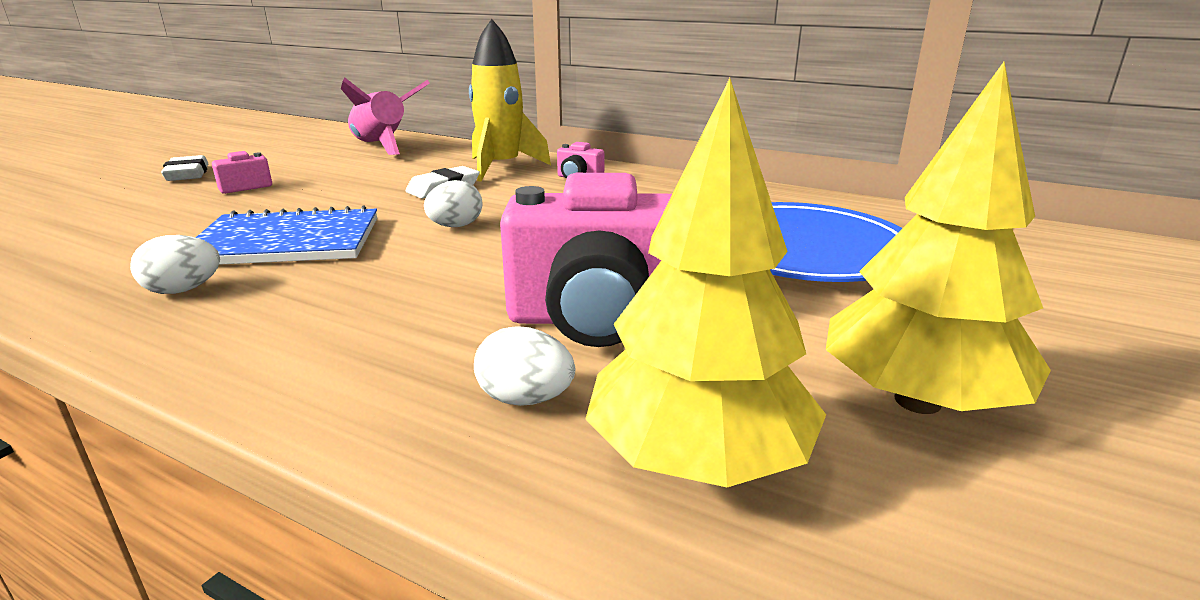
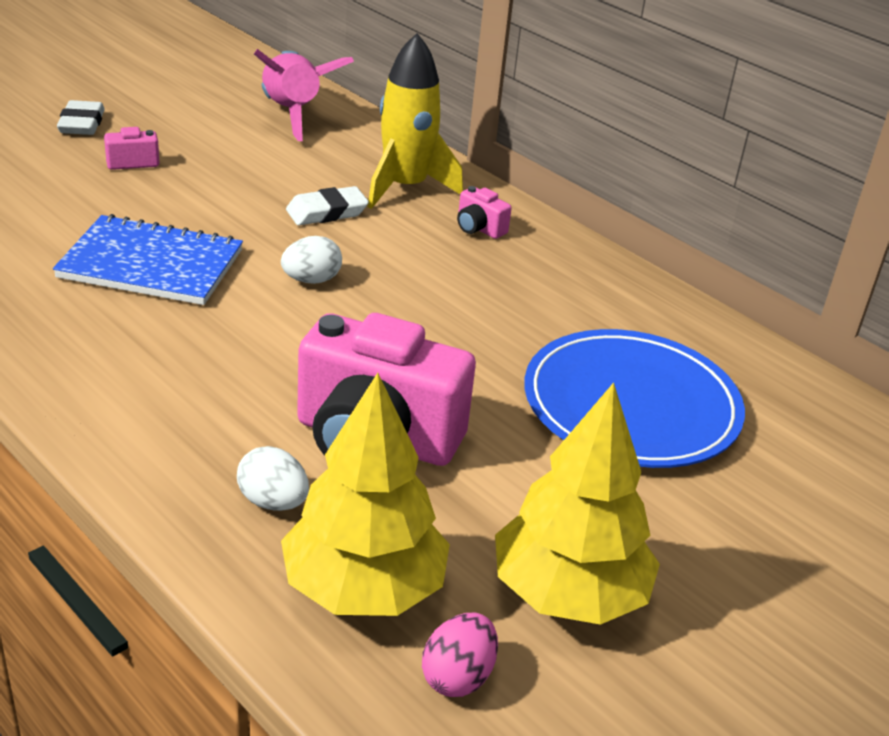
camera: 15 degrees right, 10 degrees up
white egg [130,235,220,294] -> none
none -> pink egg [422,613,498,697]

